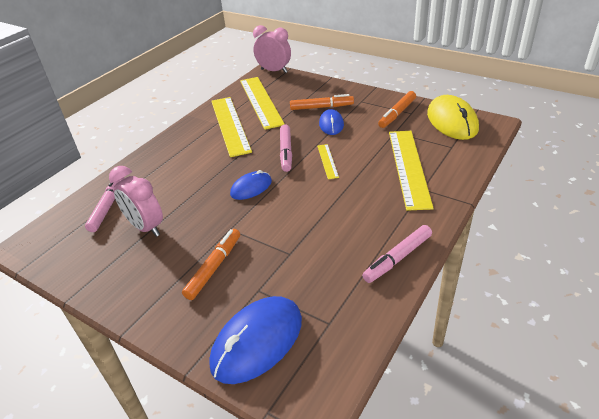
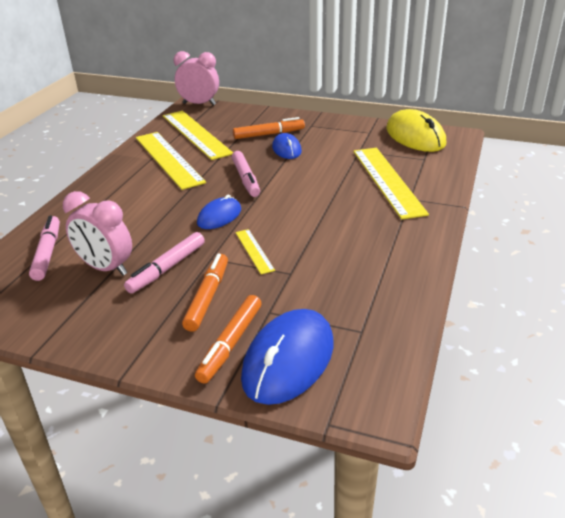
camera: 15 degrees left, 5 degrees down
yellow ruler [317,144,339,179] -> yellow ruler moved to [235,229,275,274]
pink marker [362,225,432,283] -> pink marker moved to [124,232,205,294]
orange marker [378,91,416,128] -> orange marker moved to [195,295,261,384]

